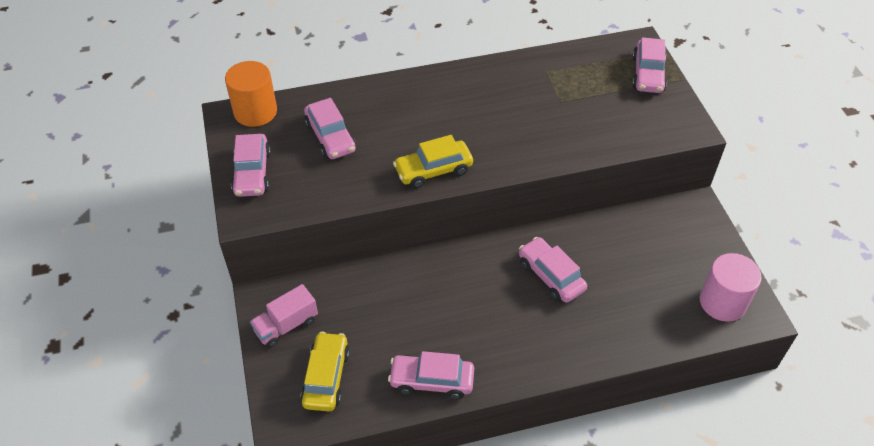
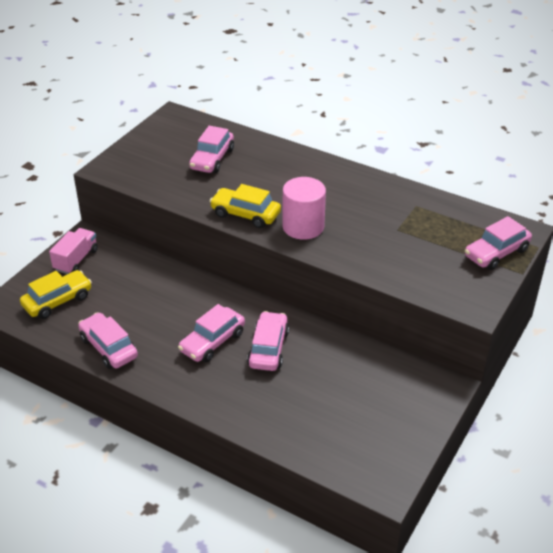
camera: 45 degrees right, 10 degrees down
orange cylinder [225,61,277,127] -> none
pink car [231,134,271,197] -> pink car moved to [178,304,245,362]
pink truck [250,284,318,348] -> pink truck turned 105 degrees clockwise [49,228,98,274]
pink cylinder [700,253,762,322] -> pink cylinder moved to [282,177,326,240]

